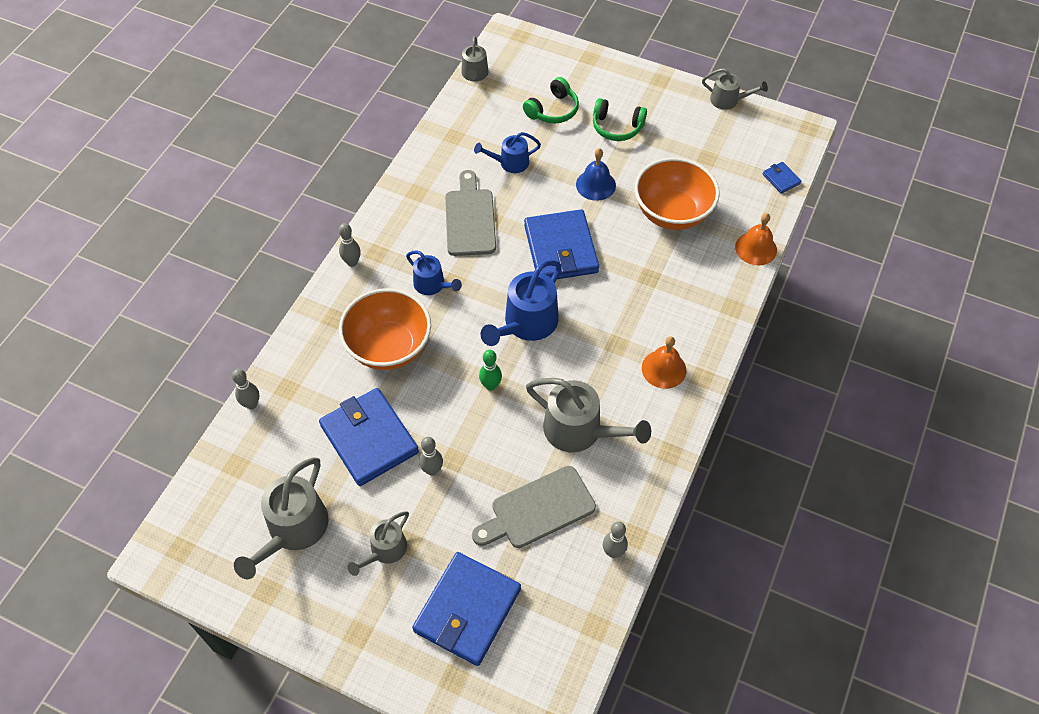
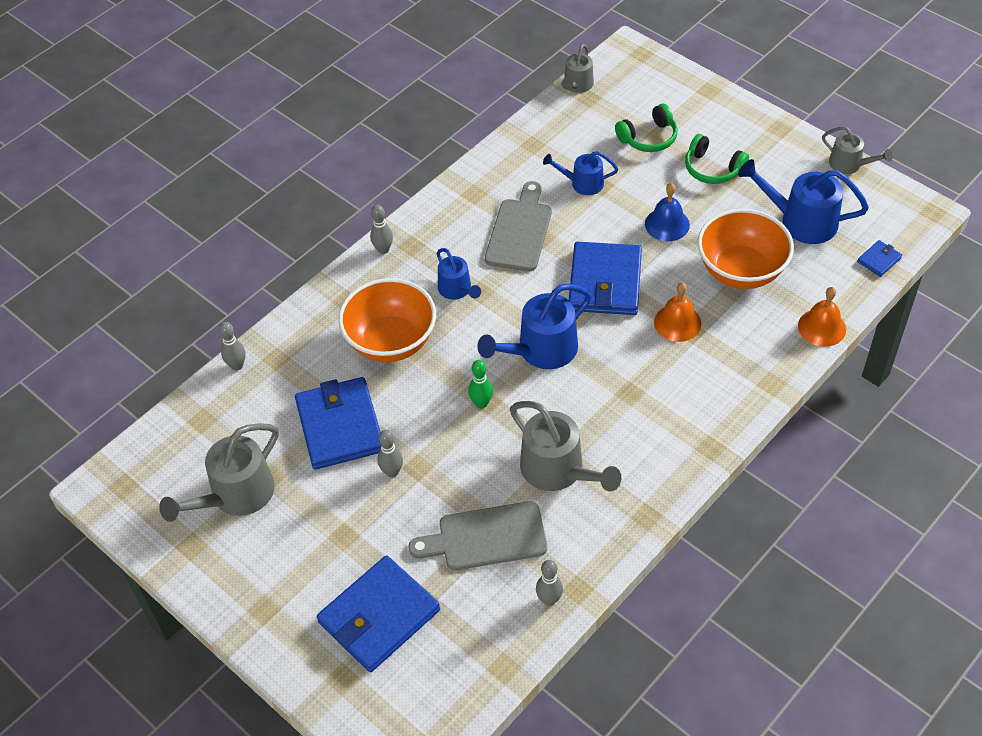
camera: 20 degrees right, 5 degrees down
grey watering can [348,511,409,576] -> none
orange bell [642,337,686,389] -> orange bell moved to [654,283,701,342]
blue wallet [763,162,801,194] -> blue wallet turned 60 degrees clockwise [857,240,902,277]
none -> blue watering can [738,159,869,244]

